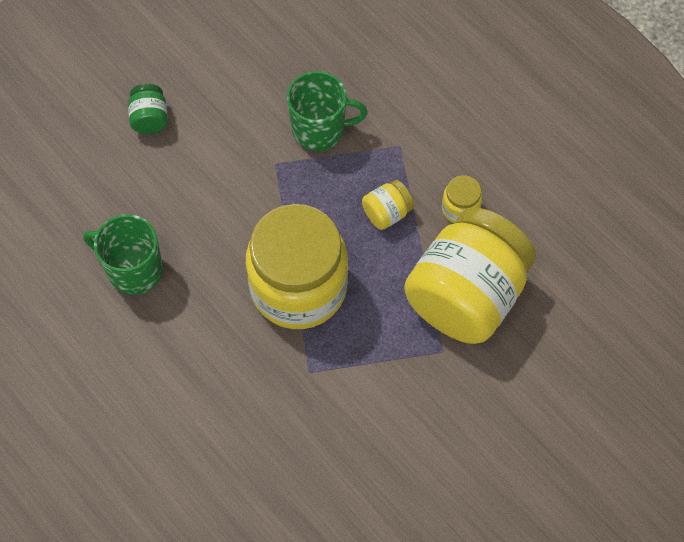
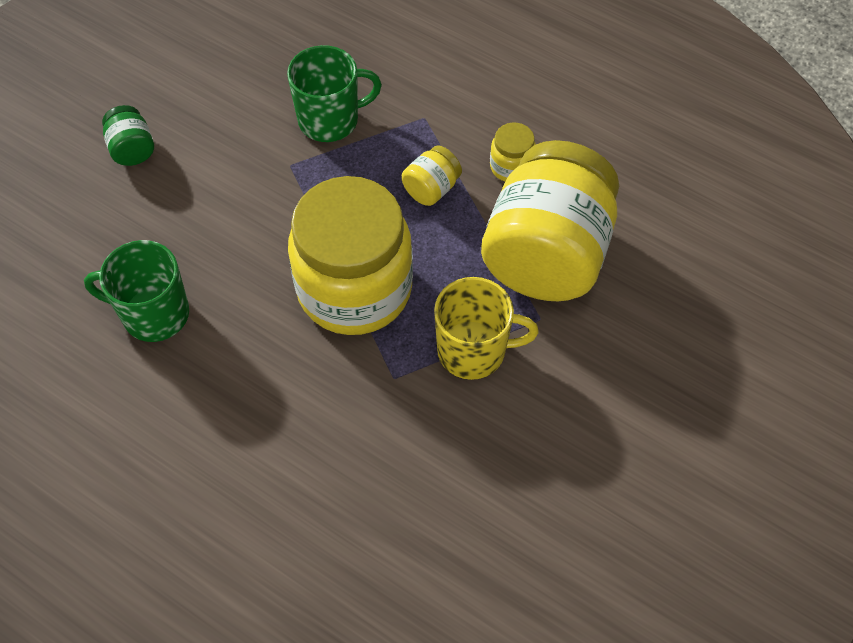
camera: 15 degrees left, 5 degrees down
none -> yellow mug [434,277,539,380]

